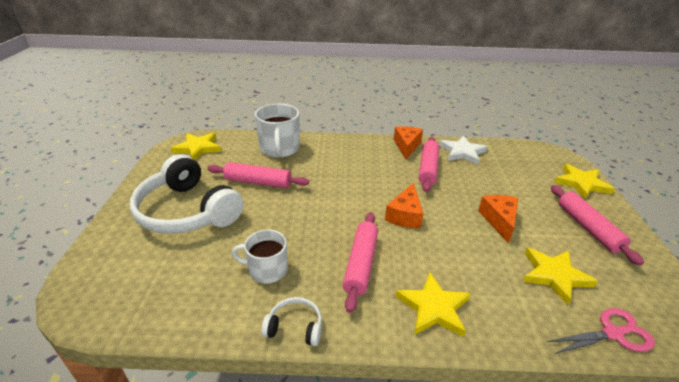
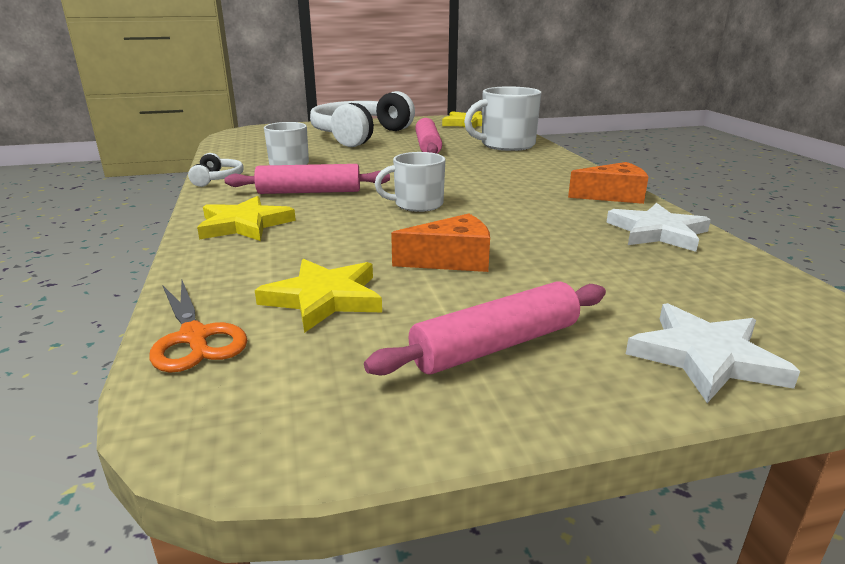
camera: 75 degrees right, 10 degrees down
orange cheese [385,183,424,228] -> white mug [375,152,445,212]
pink rolling pin [419,137,439,192] -> none
pink scissors [547,308,655,354] -> orange scissors [149,280,247,373]
yellow star [554,164,615,199] -> white star [626,303,800,403]

